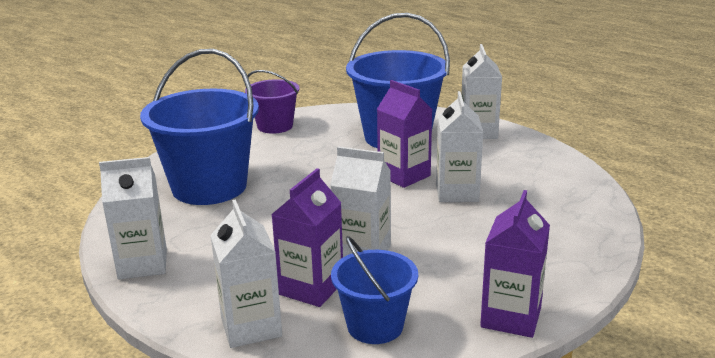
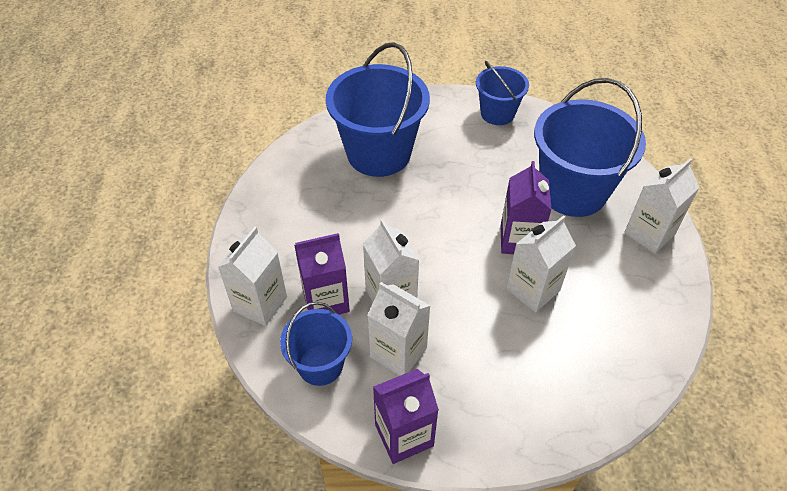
camera: 45 degrees right, 25 degrees up
white carton [99,157,167,279] -> white carton moved to [368,282,430,376]
purple bucket [245,70,300,134] -> blue bucket [476,61,529,125]

